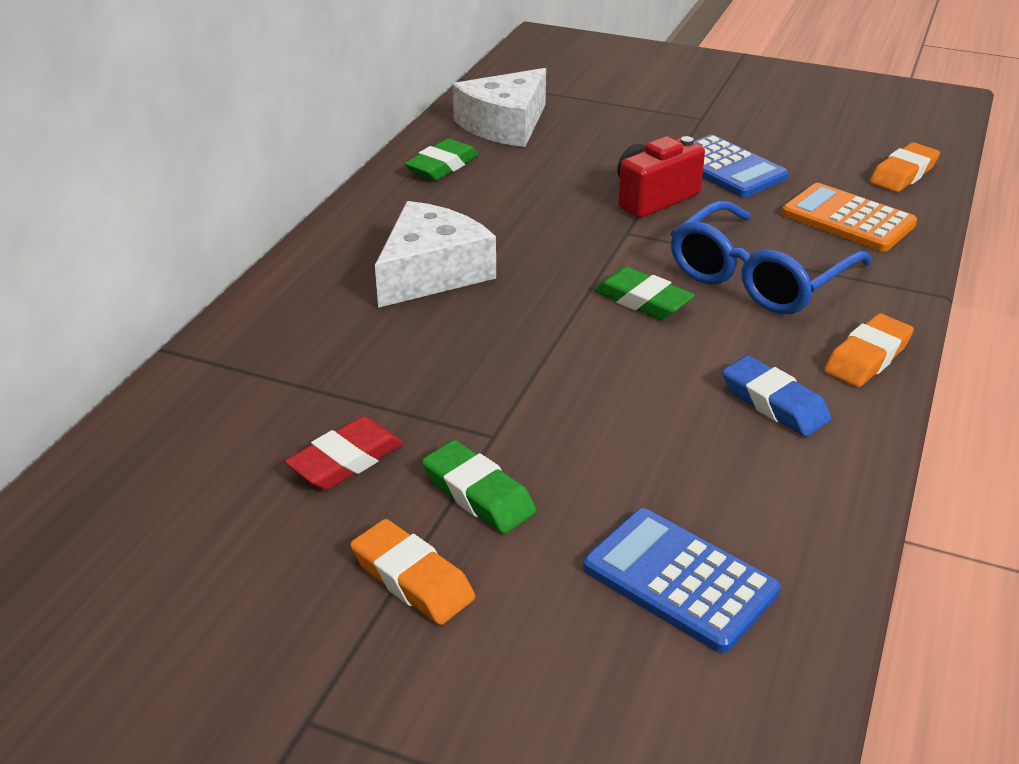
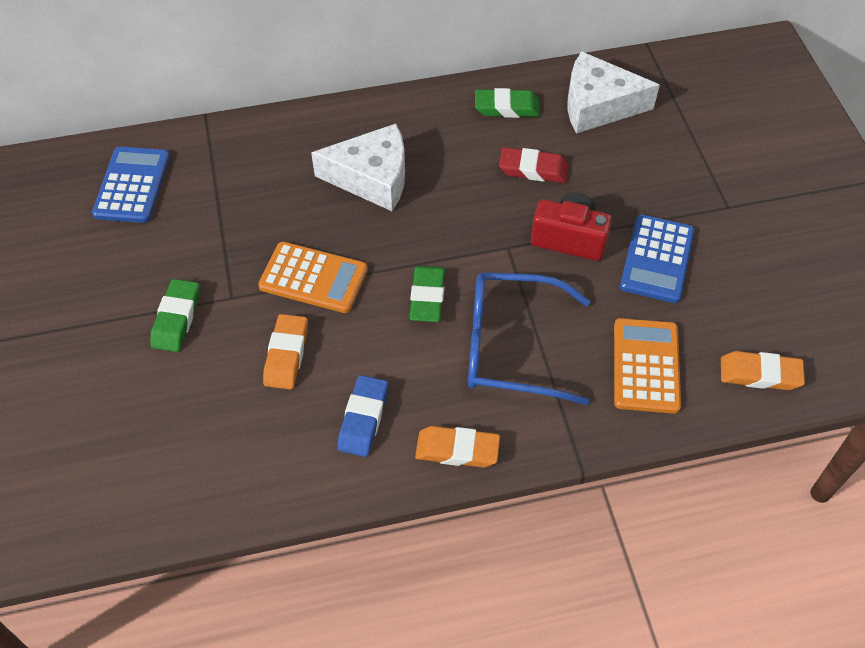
camera: 55 degrees right, 20 degrees up
red eraser [285,416,404,490] -> red eraser moved to [499,147,569,183]
orange eraser [350,519,475,625] -> orange eraser moved to [263,314,308,390]
blue calculator [583,508,781,653] -> blue calculator moved to [92,146,170,223]
none -> orange calculator [258,241,368,313]

